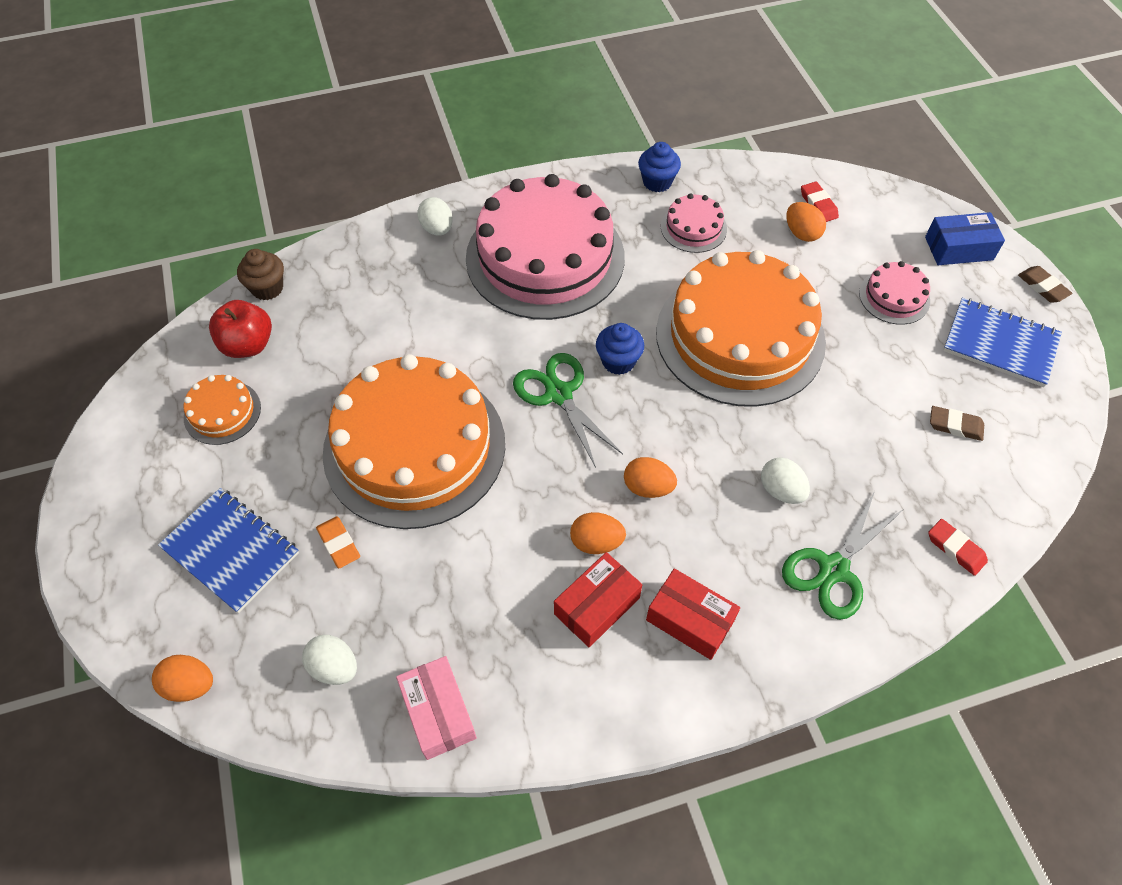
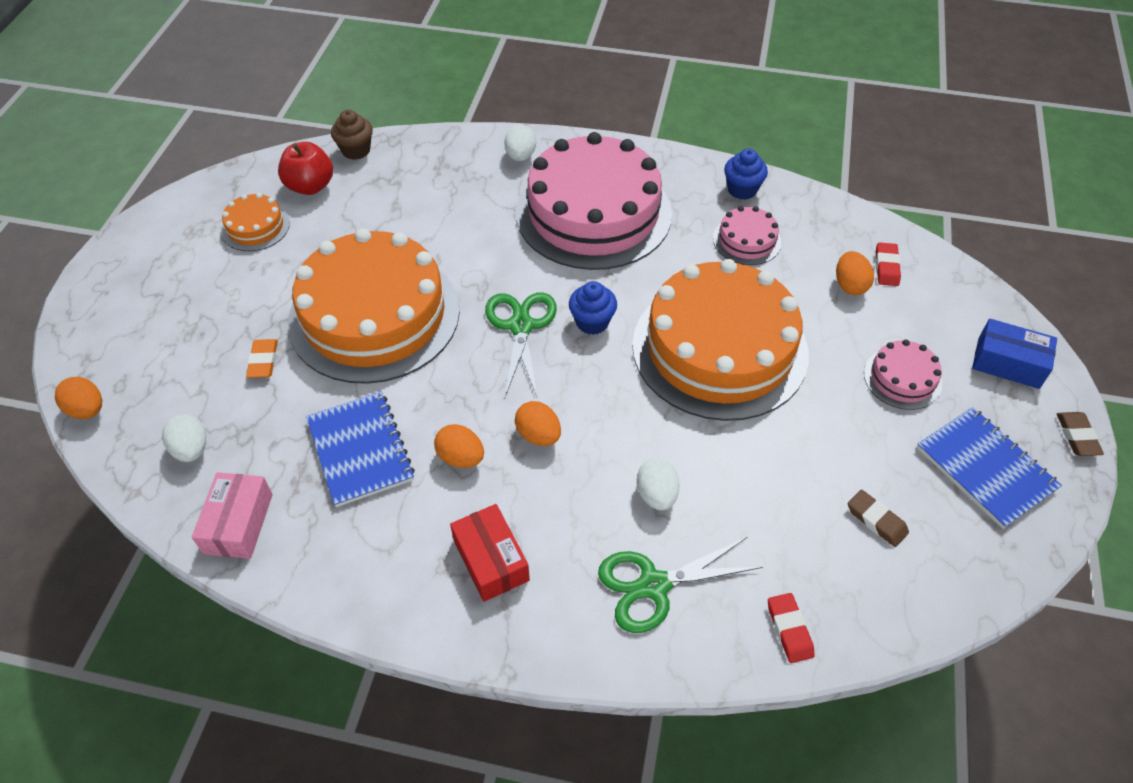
camera: 30 degrees right, 5 degrees down
blue notebook [158,488,299,613] -> blue notebook moved to [306,391,415,507]
red box [554,552,642,647] -> none

